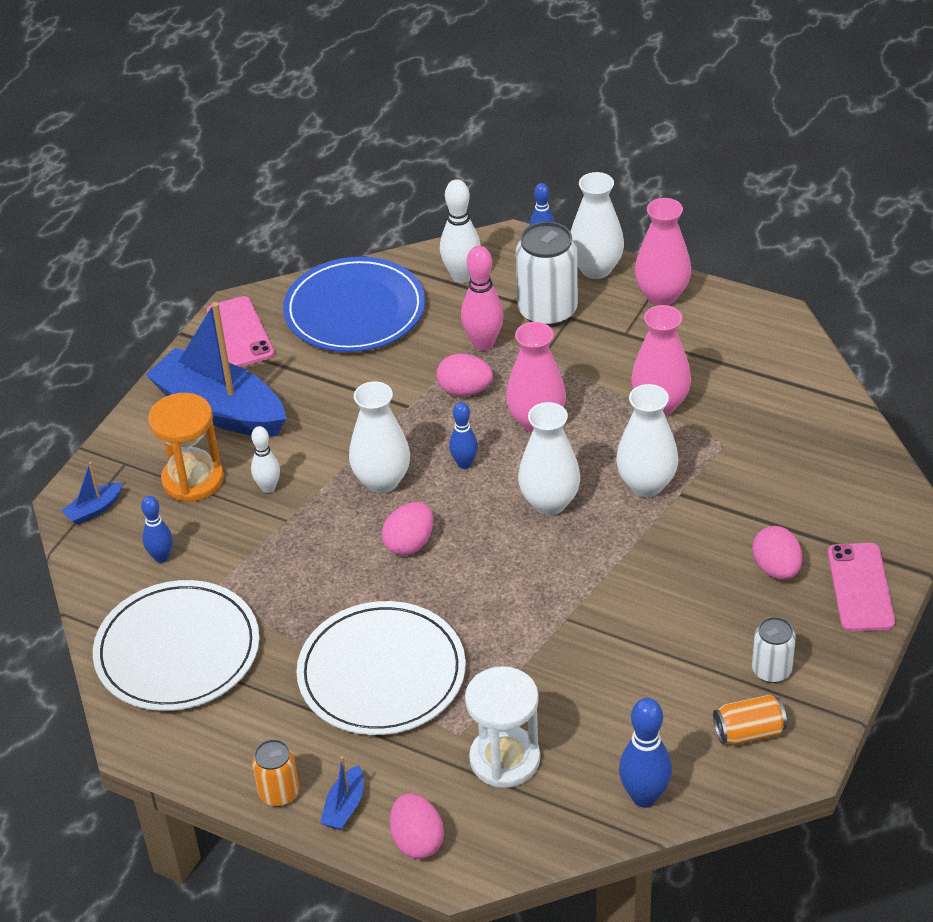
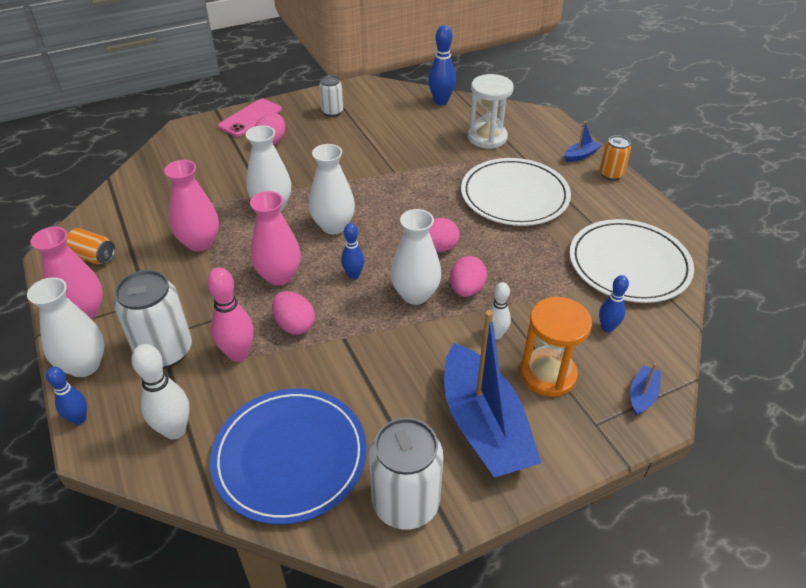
camera: 145 degrees left, 0 degrees up
blue boat [61,462,123,525] -> blue boat turned 60 degrees counterclockwise [630,363,661,416]
pink phone [207,296,274,367] -> white can [369,418,443,530]
pink egg [390,793,444,859] -> pink egg moved to [450,256,487,297]
orange can [713,694,787,745] -> orange can moved to [67,228,115,264]

